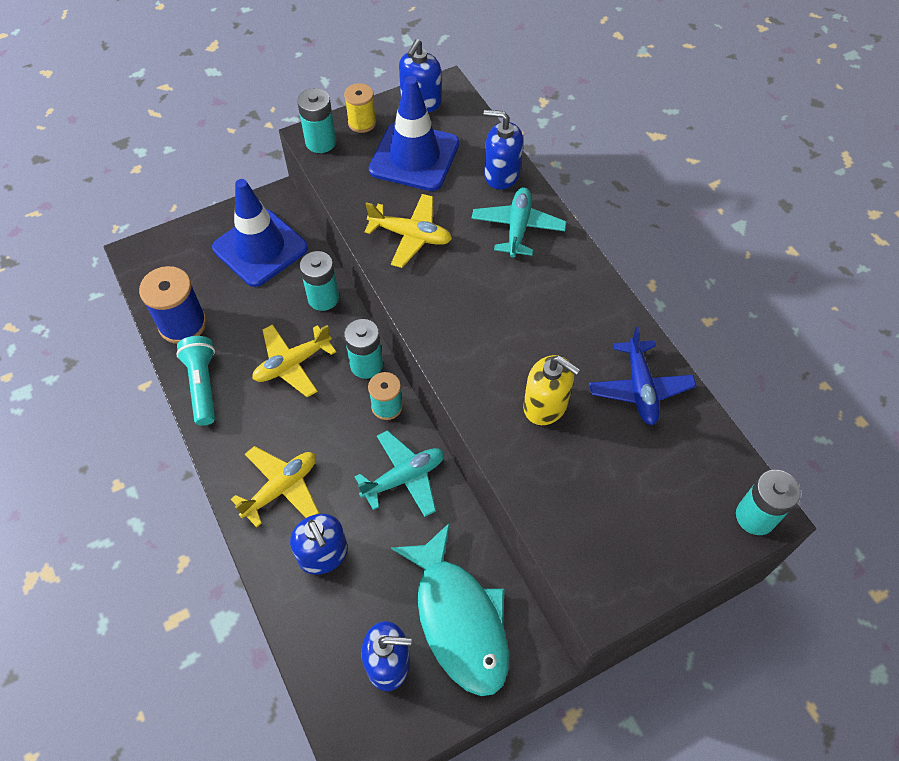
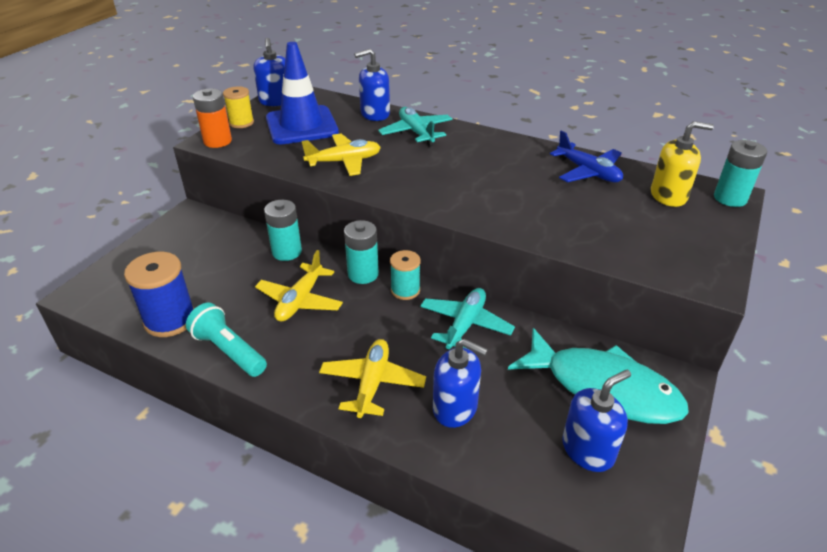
camera: 35 degrees left, 20 degrees down
blue traffic cone [212,179,308,287] -> none
turquoise battery [297,88,336,153] -> orange battery [193,89,232,148]
yellow soap dispenser [523,355,580,425] -> yellow soap dispenser moved to [651,121,714,207]

